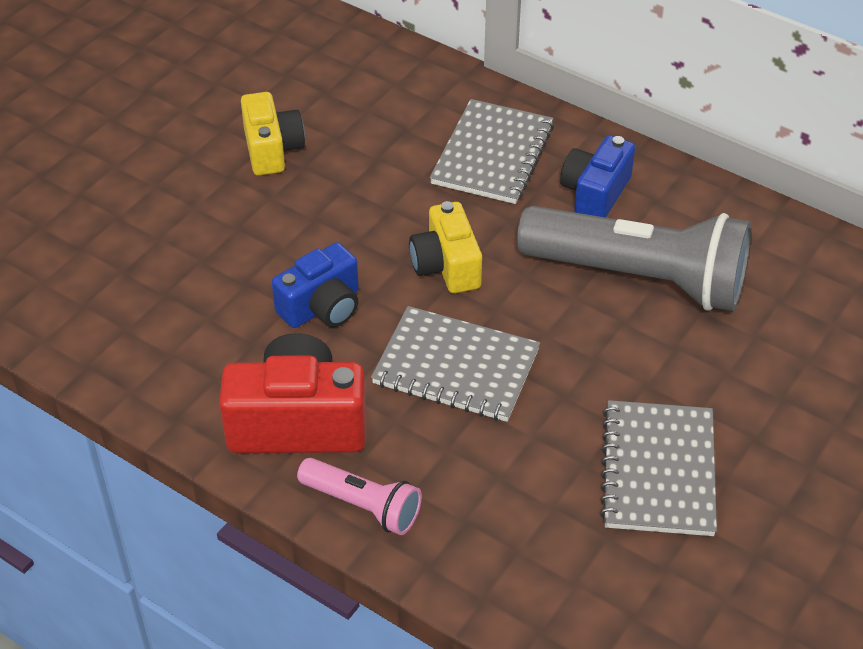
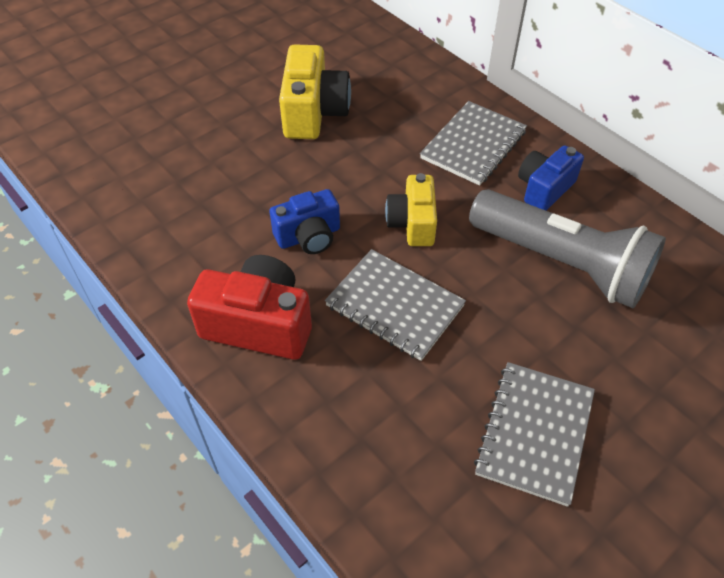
camera: 15 degrees right, 5 degrees up
yellow camera [241,92,305,176] -> yellow camera [279,44,351,139], size x1.52
pink flashlight [297,458,422,535] -> none

